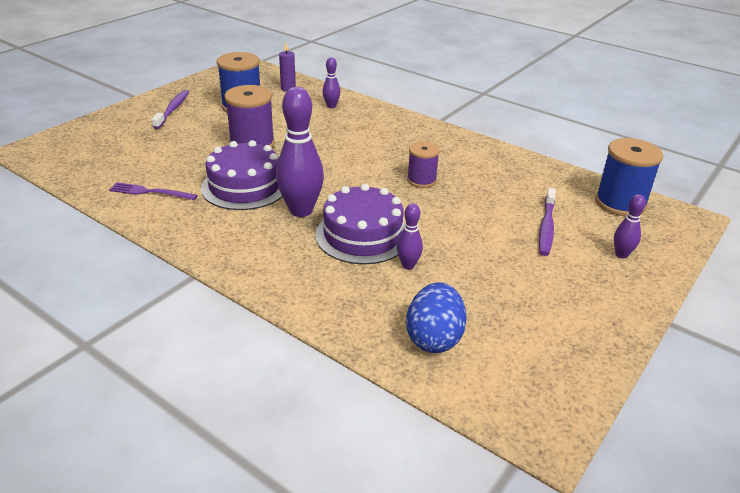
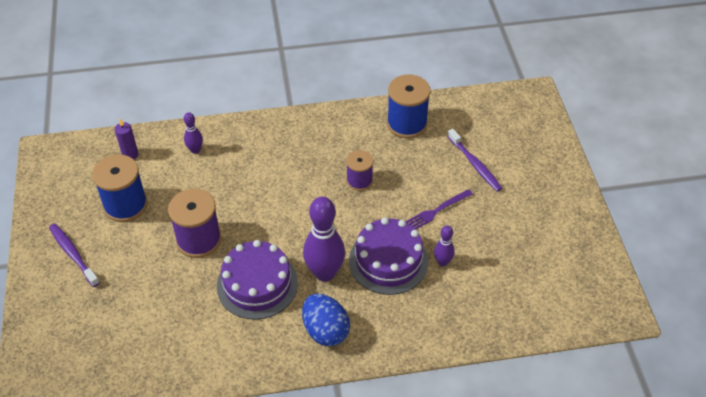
camera: 45 degrees left, 15 degrees up
purple fork [109,182,198,200] -> purple fork moved to [405,189,473,229]
blue egg [406,282,467,353] -> blue egg moved to [302,293,350,346]
blue spool [595,138,663,217] -> blue spool moved to [387,75,431,138]
purple bowling pin [614,194,646,258] -> none

